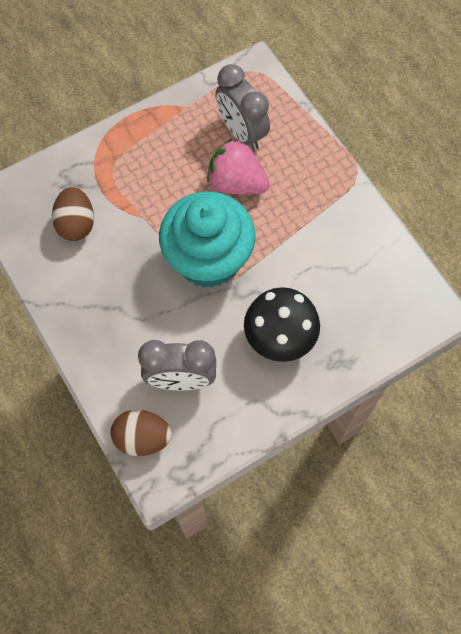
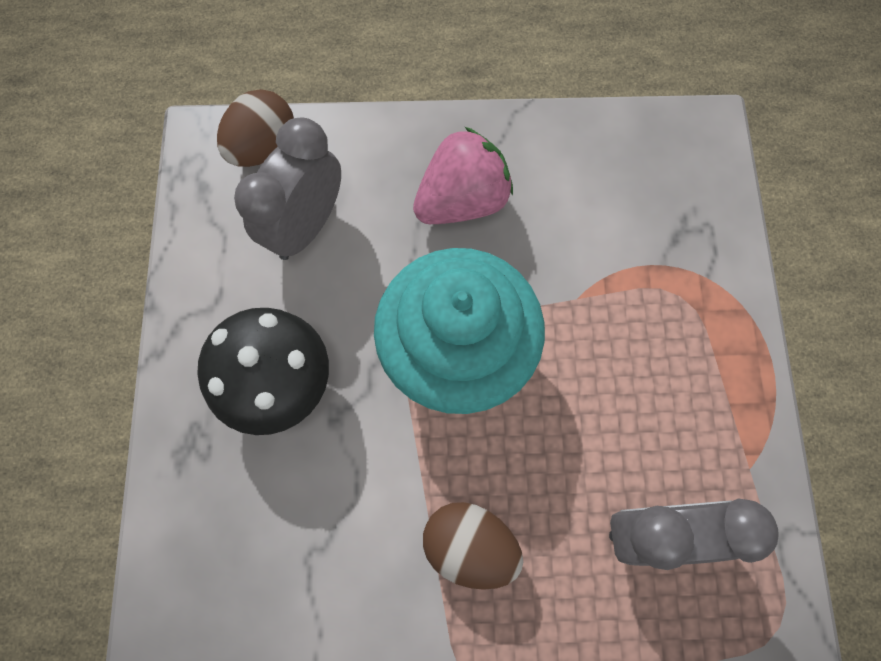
camera: 120 degrees right, 5 degrees up
brown egg [52,187,94,241] -> brown egg moved to [423,502,523,590]
pink strawberry [207,138,270,195] -> pink strawberry moved to [413,127,513,224]

